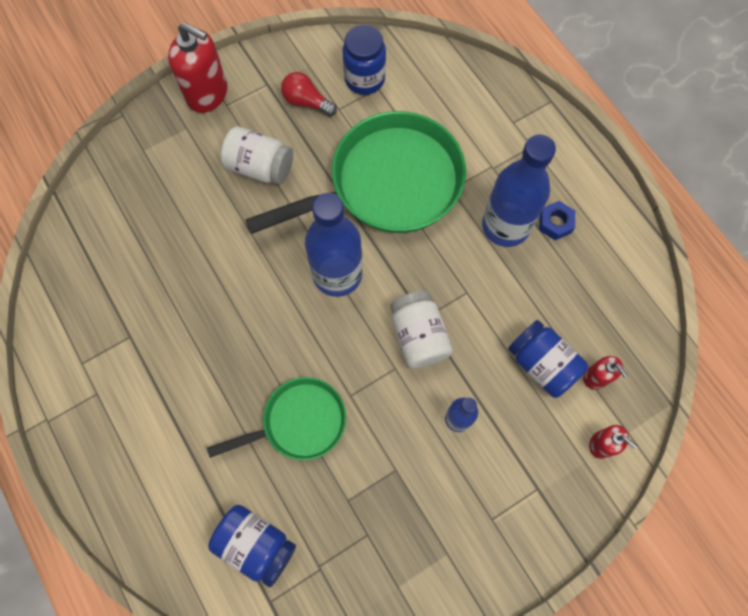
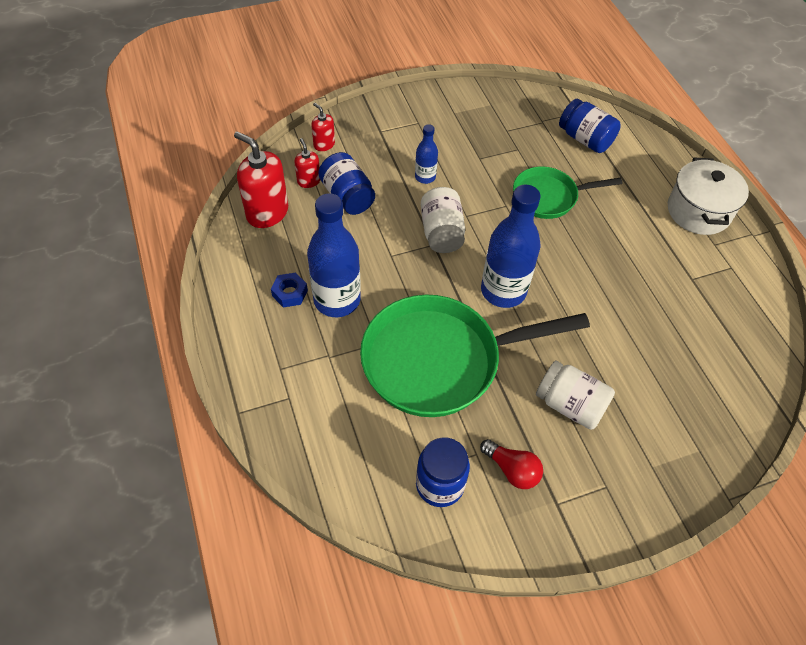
camera: 170 degrees left, 15 degrees down
red soap dispenser [168,22,227,113] -> red soap dispenser moved to [234,131,288,228]
none -> white pot [668,158,749,235]

